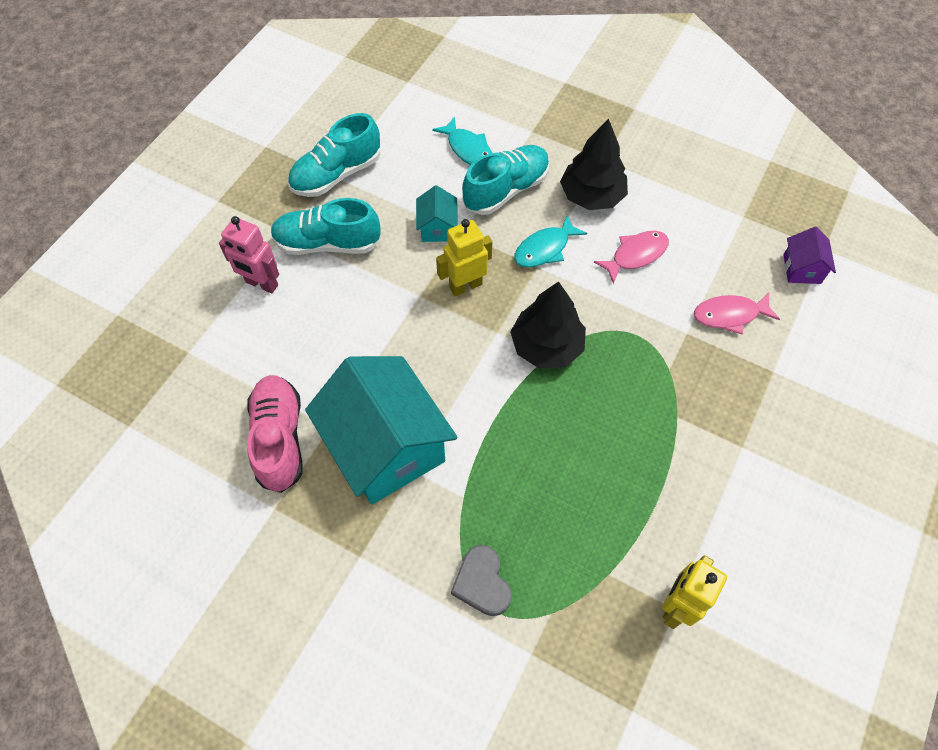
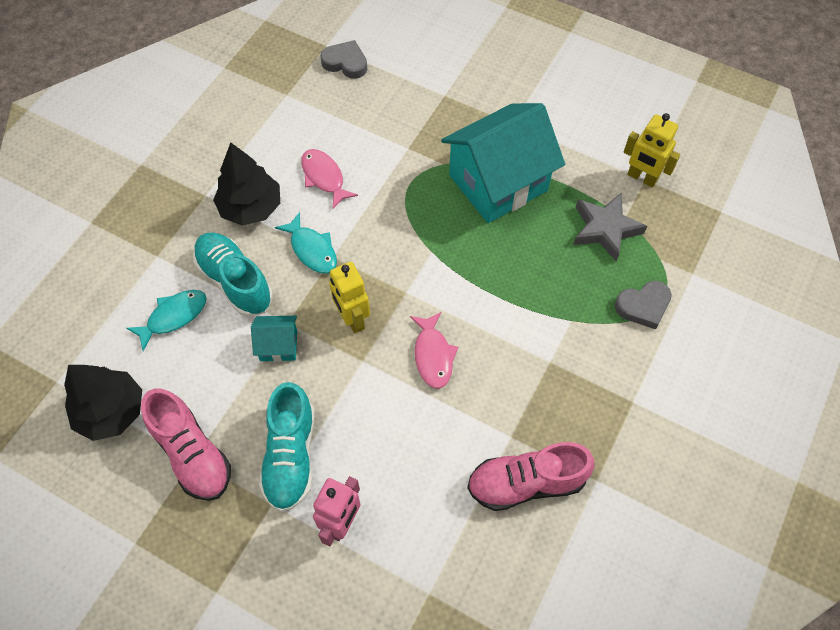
camera: 90 degrees left, 0 degrees up
turquoise shoe [288,113,381,197] -> pink shoe [141,388,231,501]
turquoise house [305,356,457,505] -> turquoise house moved to [441,103,565,223]
black tree [510,282,586,369] -> black tree moved to [64,365,142,441]
pink fish [694,293,780,334] -> pink fish moved to [410,312,458,389]
purple house [783,227,836,284] -> grey heart [320,40,367,79]
none -> grey star [573,193,647,262]

